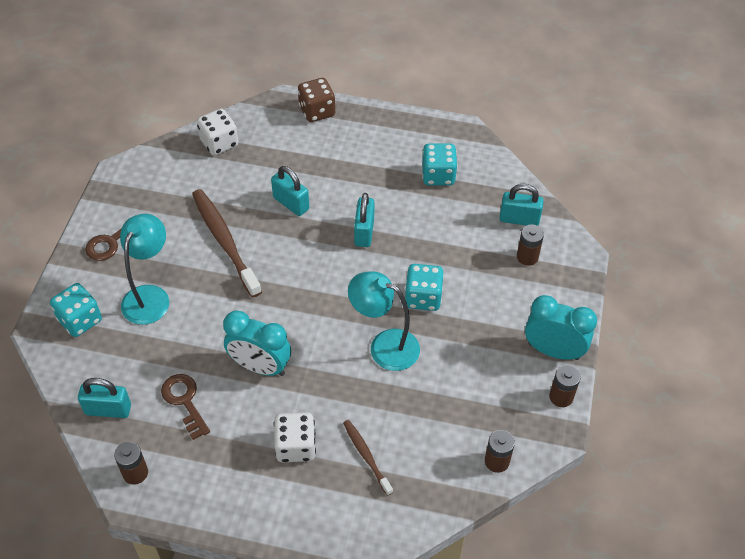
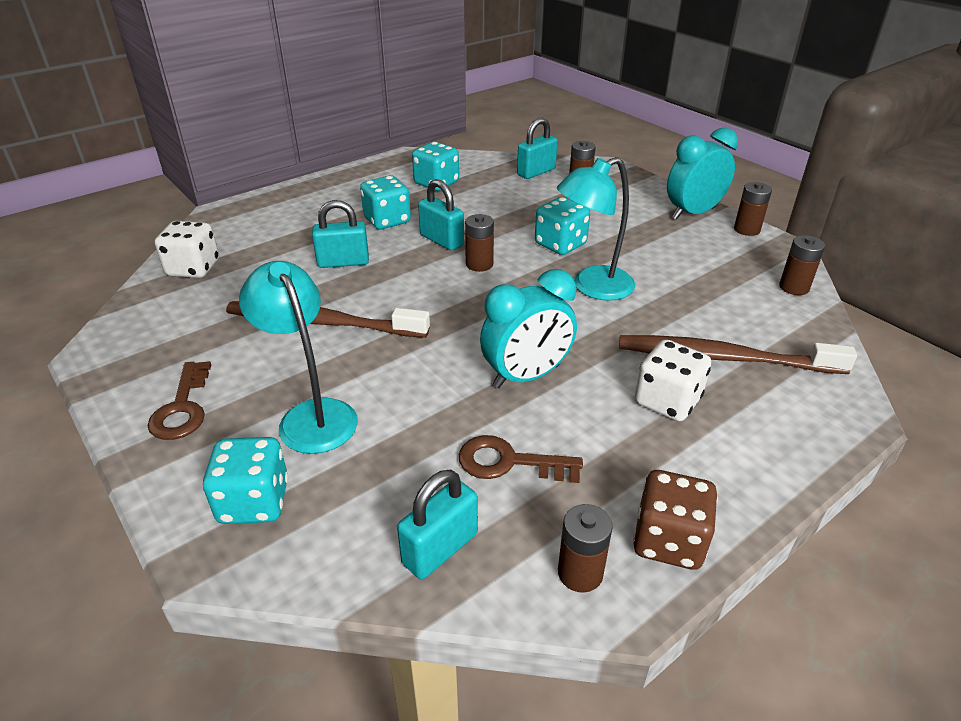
camera: 50 degrees left, 15 degrees down
brown dice [298,78,335,122] -> brown dice moved to [633,470,718,570]
brown toothbrush [343,420,393,496] -> brown toothbrush [619,335,857,374], size x1.86
none -> turquoise dice [360,175,411,229]
none -> brown battery [465,214,494,272]

